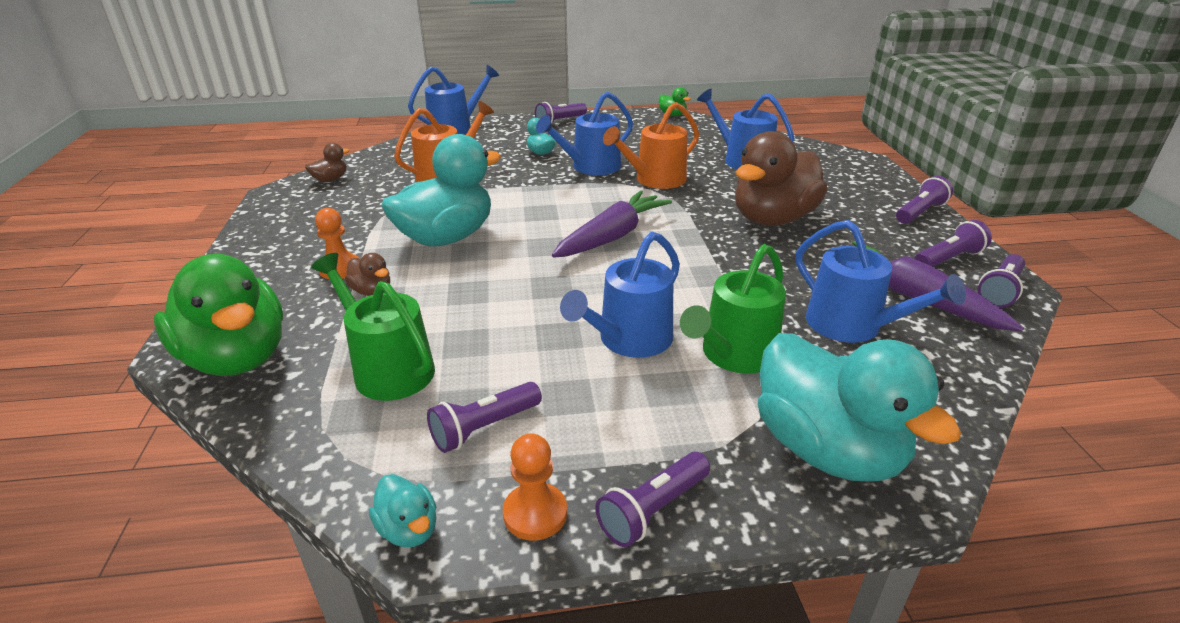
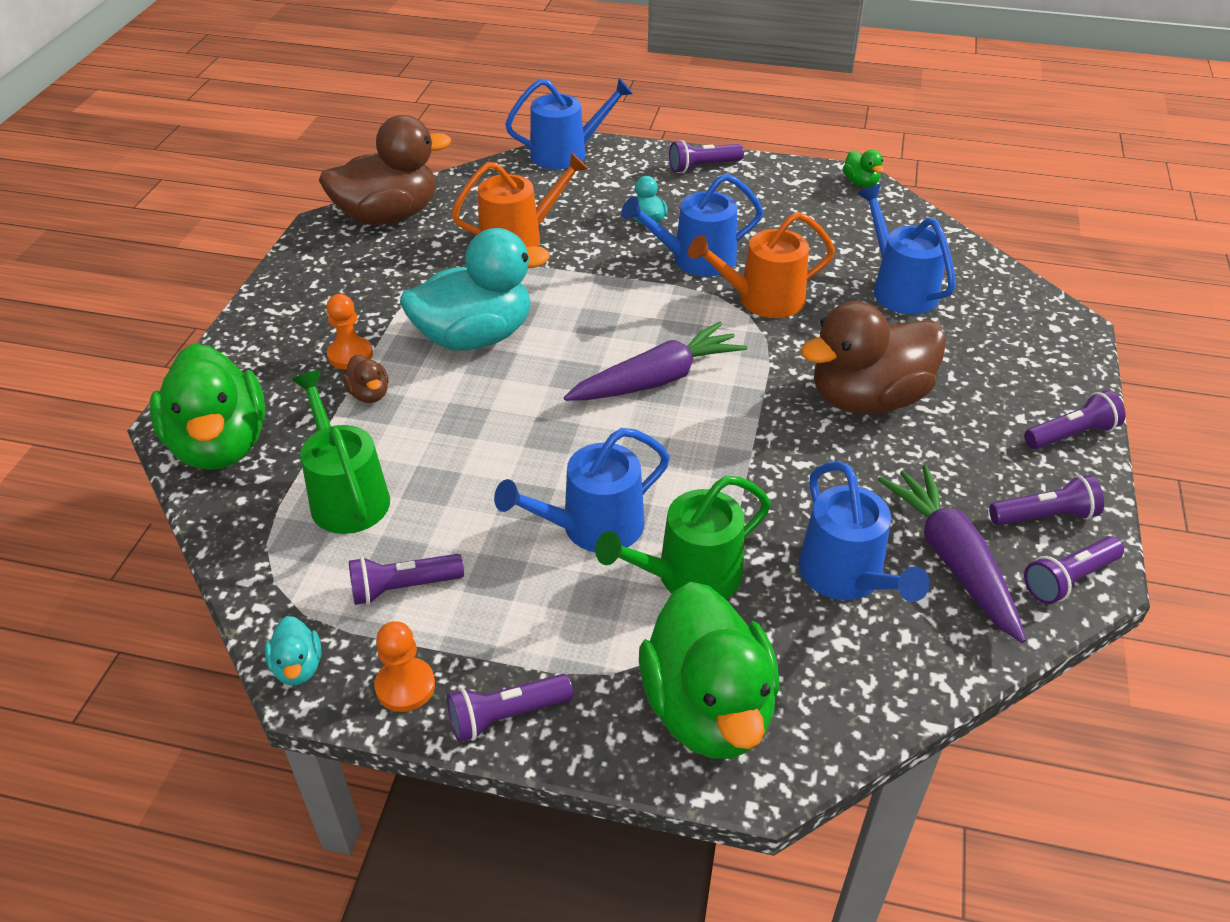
camera: 20 degrees right, 10 degrees up
brown duck [305,143,350,182] -> brown duck [319,115,451,225], size x2.37
turquoise duck [758,333,962,481] -> green duck [639,582,780,759]

